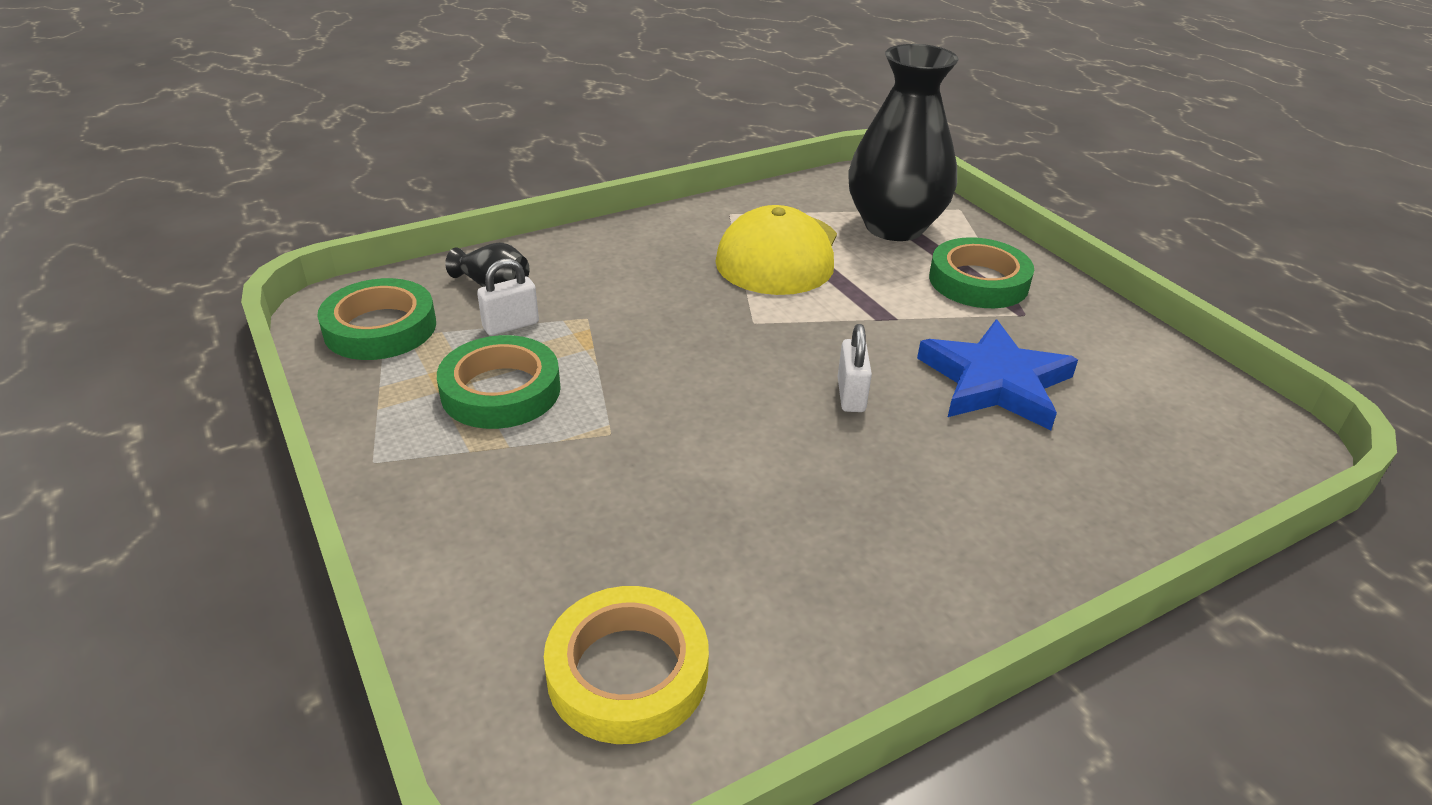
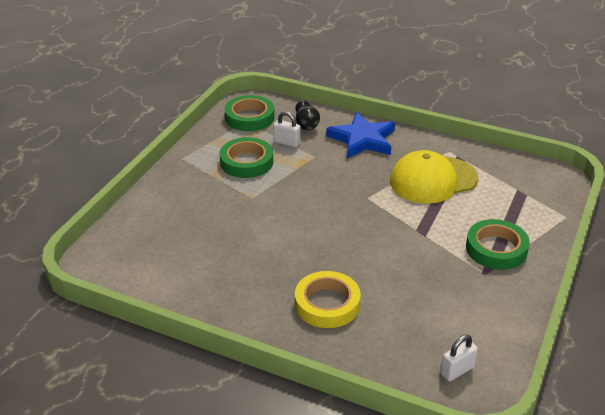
camera: 55 degrees right, 0 degrees up
yellow tape [544,586,709,744] -> yellow tape moved to [295,271,361,328]
white padlock [838,324,872,412] -> white padlock moved to [440,335,478,381]
black vase [848,44,959,241] -> none
blue star [917,320,1078,430] -> blue star moved to [326,112,395,159]

